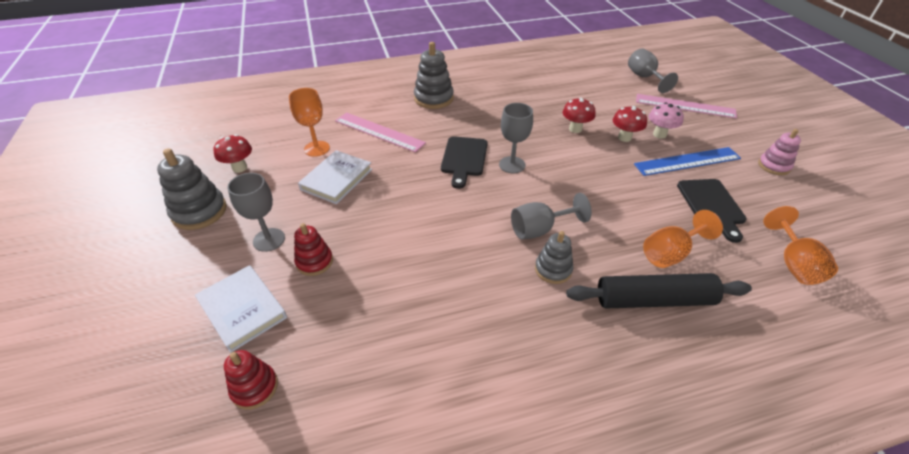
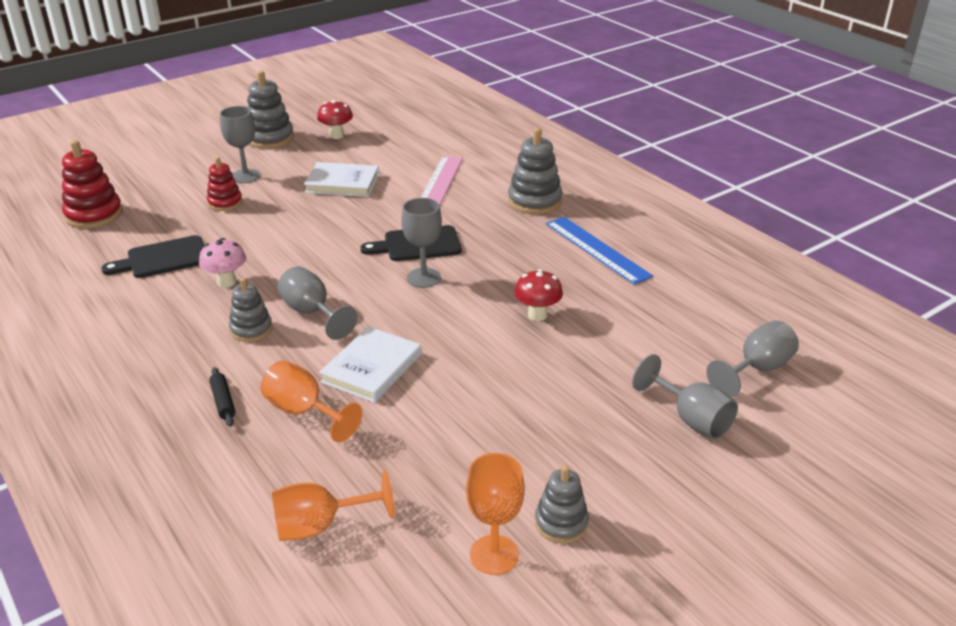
camera: 70 degrees right, 10 degrees down
white book [195,265,287,353] -> white book moved to [319,326,421,403]
red stacking toy [224,350,278,409] -> red stacking toy [62,140,123,228], size x1.58
orange goblet [289,88,330,157] -> orange goblet moved to [466,453,525,575]
black rolling pin [566,273,752,309] -> black rolling pin [209,367,235,427], size x0.44
red mushroom [613,106,647,142] -> none
blue ruler [634,147,741,176] -> blue ruler moved to [546,217,653,285]
pink ruler [636,94,737,119] -> grey goblet [632,354,738,439]
pink mushroom [649,102,684,139] -> pink mushroom moved to [199,238,246,288]
black cutting board [677,179,747,243] -> black cutting board moved to [101,235,204,278]
pink stacking toy [758,129,801,175] -> grey stacking toy [535,465,589,543]

